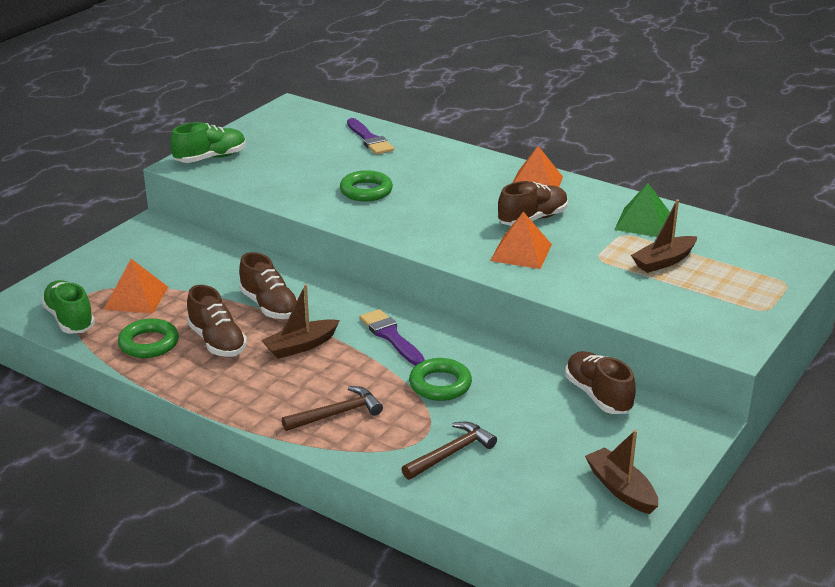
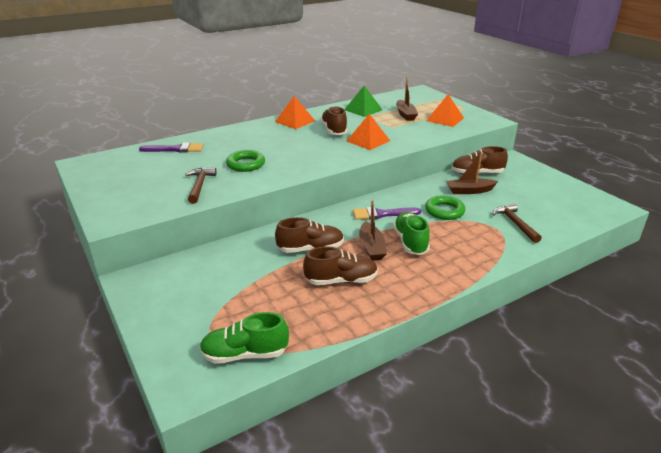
camera: 65 degrees left, 0 degrees up
orange pyramid [104,259,168,314] -> orange pyramid moved to [426,94,464,127]
green ring [118,318,179,358] -> none
green shoe [170,122,246,163] -> green shoe moved to [393,212,430,255]
brown hammer [282,386,383,431] -> brown hammer moved to [185,167,217,204]
brown boat [585,430,658,514] -> brown boat moved to [446,151,498,194]

